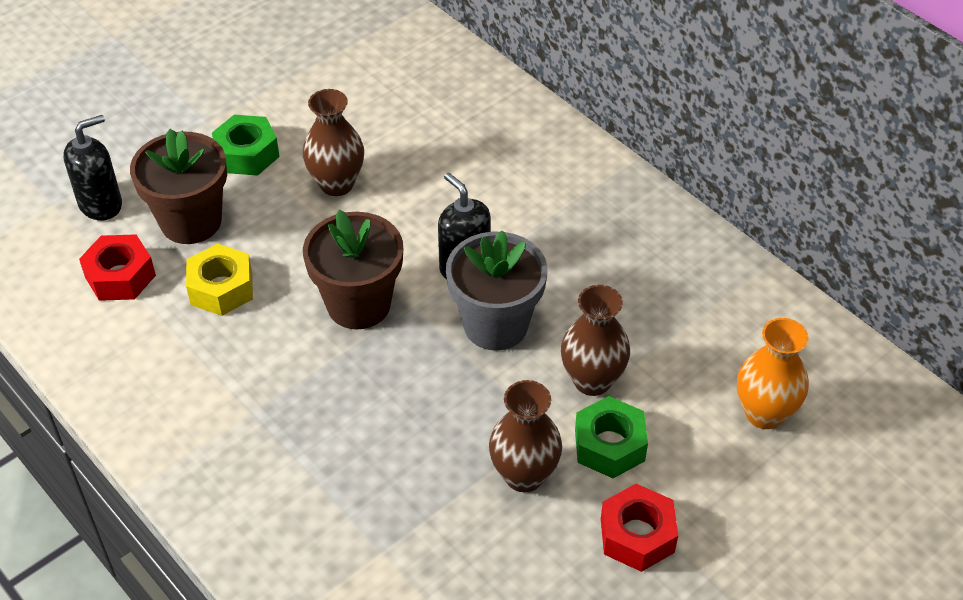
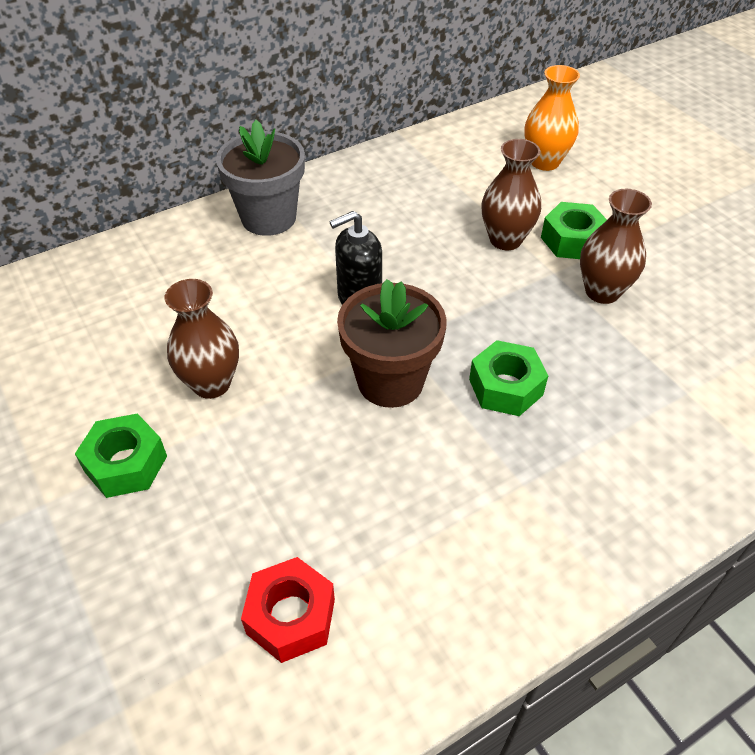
camera: 80 degrees left, 0 degrees up
black soap dispenser [63,115,122,221] -> none
brown flower pot [130,129,227,244] -> none
yellow nut [186,243,253,316] -> none
grey flower pot [446,231,547,351] -> grey flower pot moved to [216,120,305,236]
red nut [601,484,678,572] -> none
none -> green nut [469,340,548,416]

